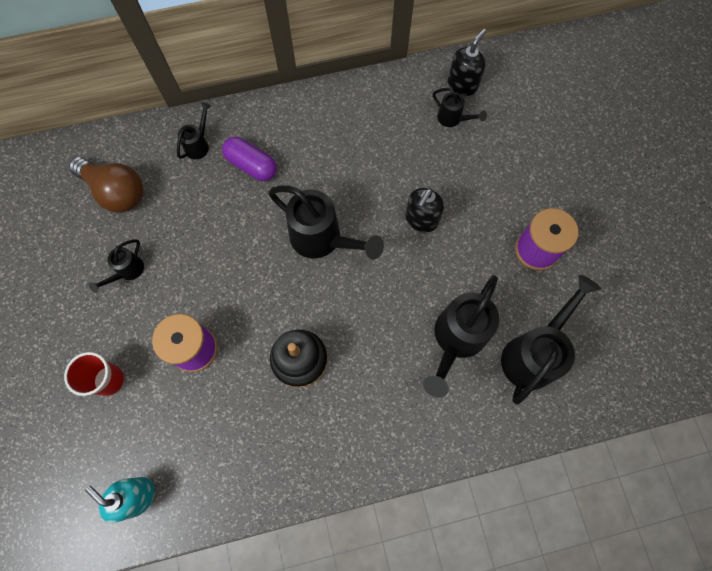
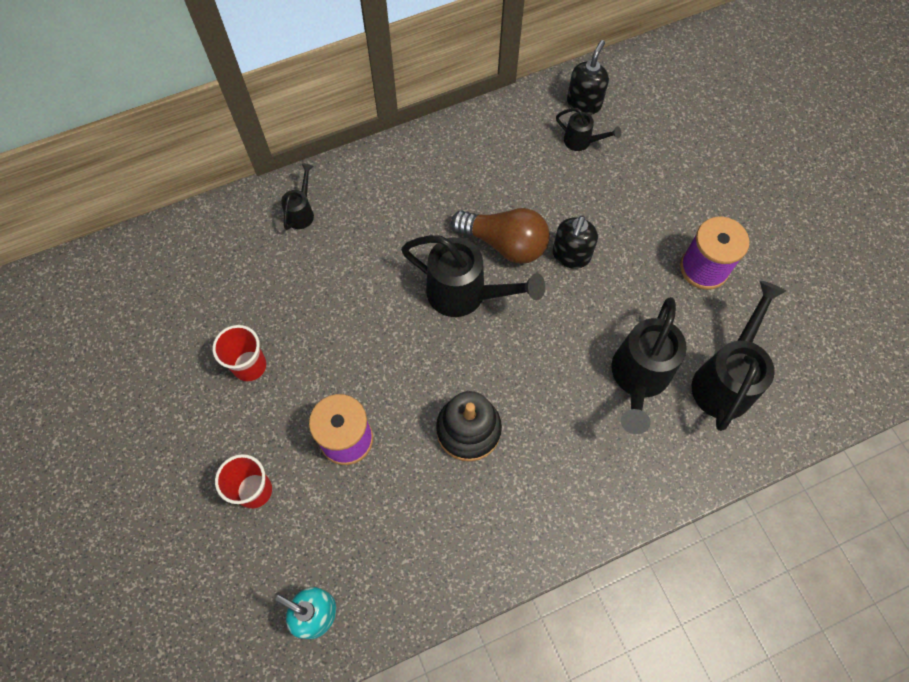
camera: 10 degrees left, 5 degrees down
brown light bulb [69,157,144,213] -> brown light bulb moved to [451,208,550,264]
black watering can [89,239,144,293] -> red cup [213,325,266,381]
purple capsule [222,137,277,181] -> none

